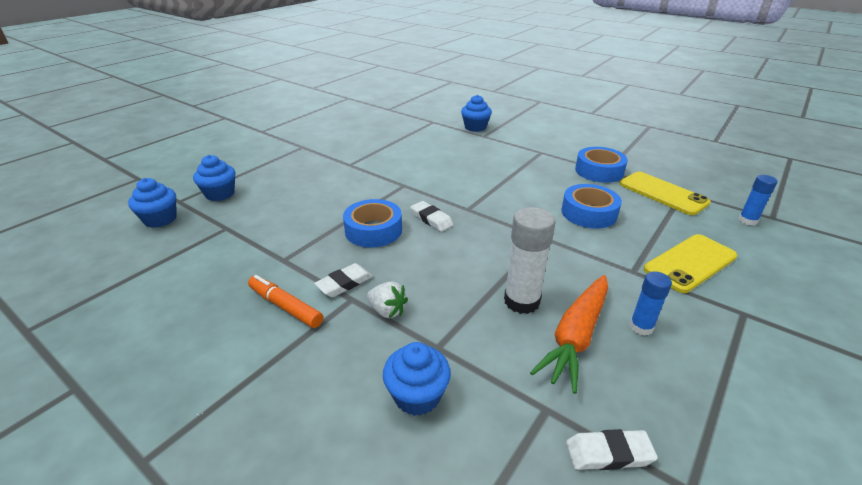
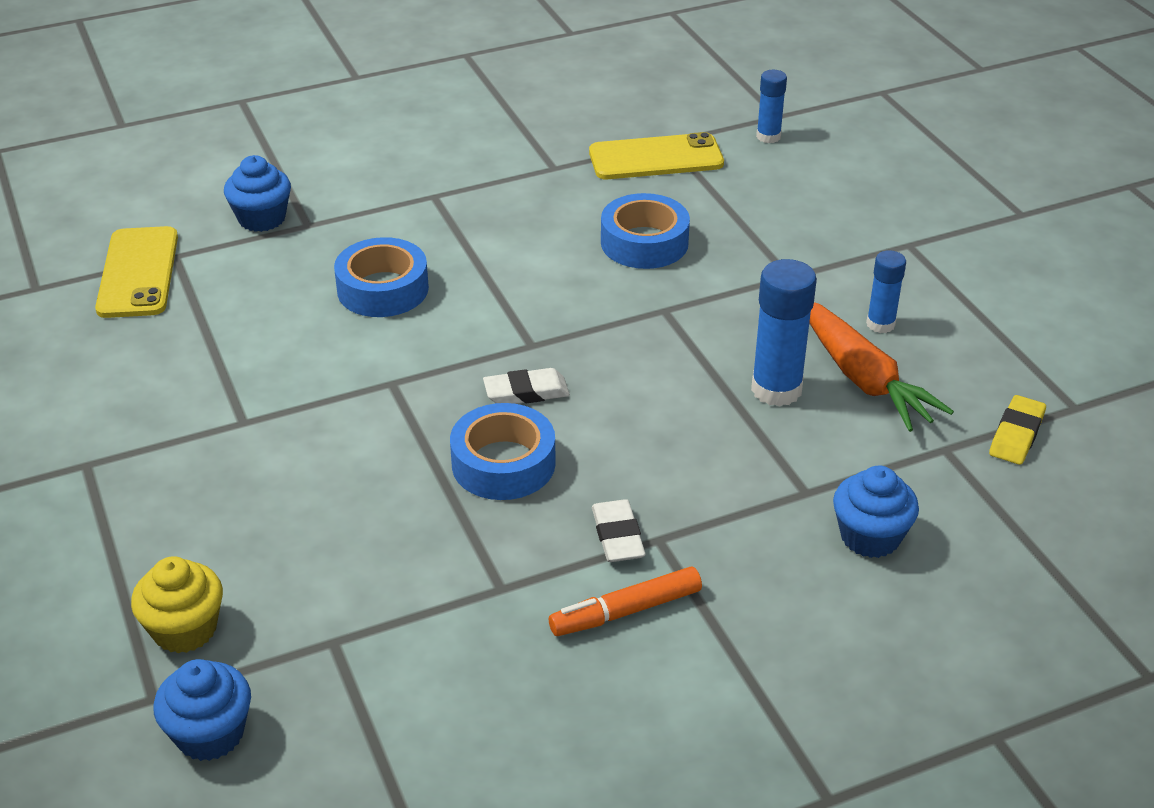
camera: 60 degrees left, 5 degrees up
blue cupcake [193,155,235,201] -> yellow cupcake [131,556,223,653]
white strawberry [367,281,408,318] -> none
white glue stick [504,207,556,314] -> blue glue stick [751,259,817,407]
white eraser [566,429,658,470] -> yellow eraser [989,395,1046,465]
blue tape [575,147,628,183] -> blue tape moved to [334,237,429,317]
yellow phone [644,234,738,293] -> yellow phone moved to [95,226,178,318]

